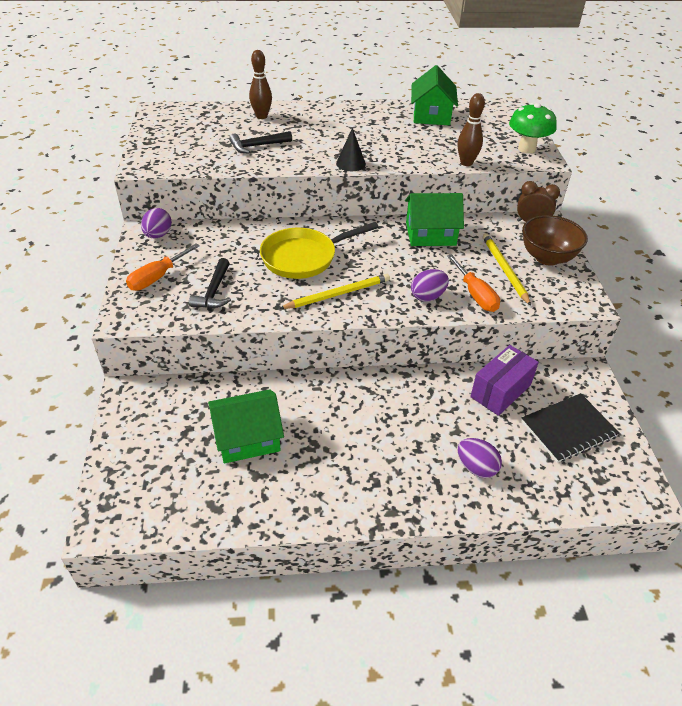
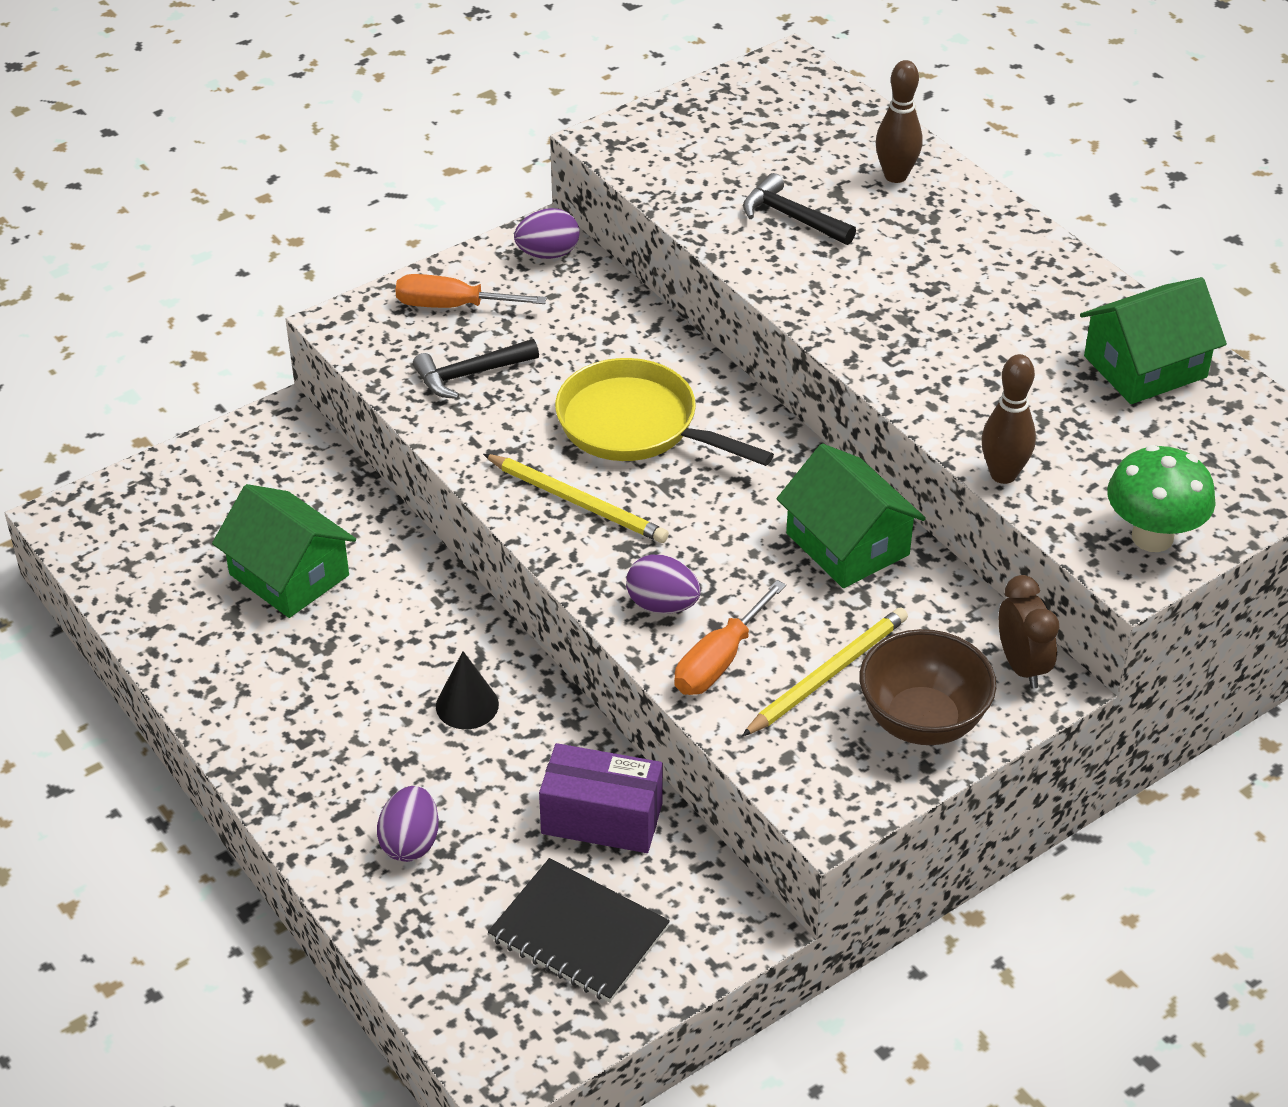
camera: 60 degrees right, 0 degrees up
black cone [336,128,366,171] -> black cone moved to [436,651,499,729]

